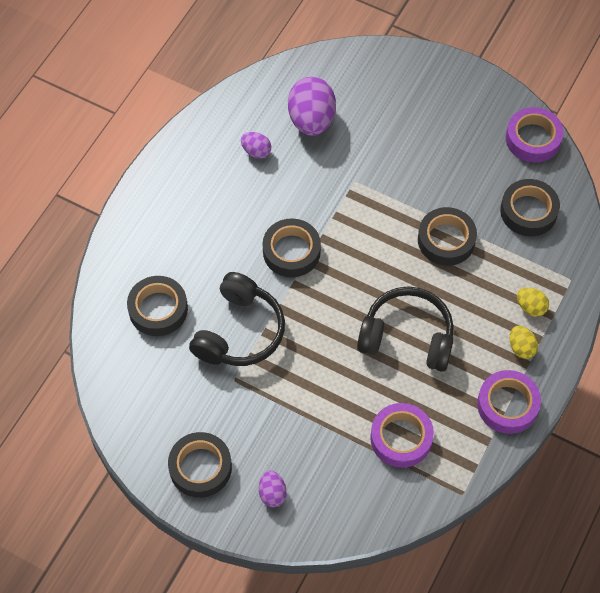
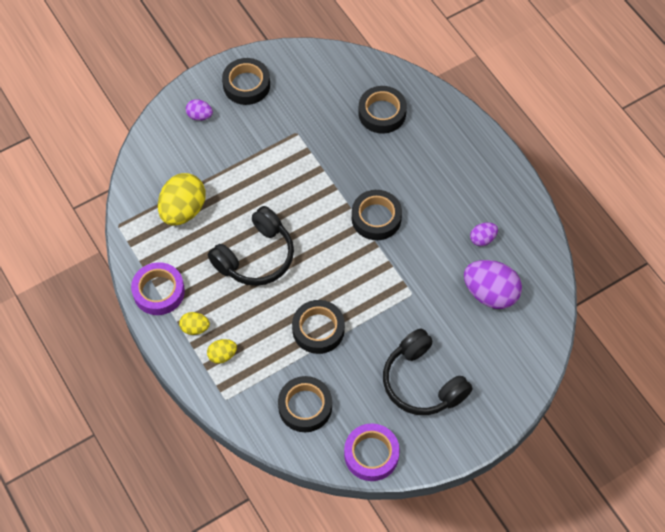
camera: 120 degrees right, 0 degrees up
black headphones [189,272,285,366] -> black headphones moved to [383,328,473,415]
purple tape [370,403,434,468] -> yellow egg [158,173,206,226]

